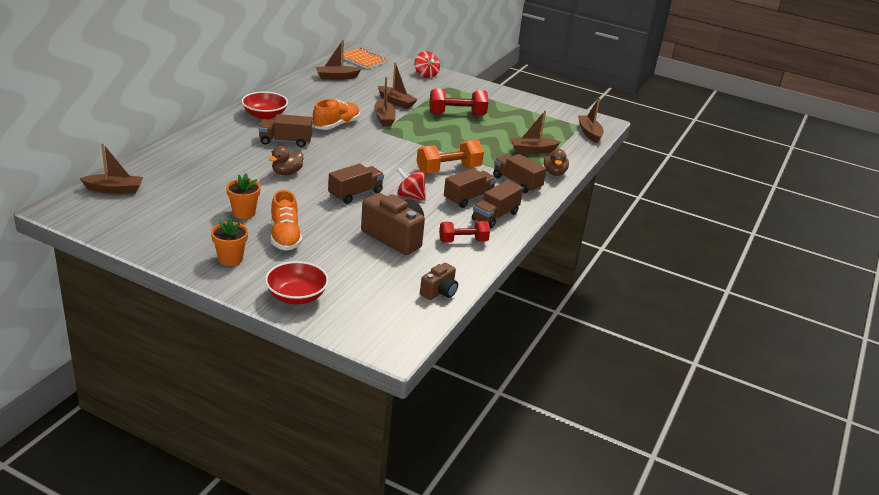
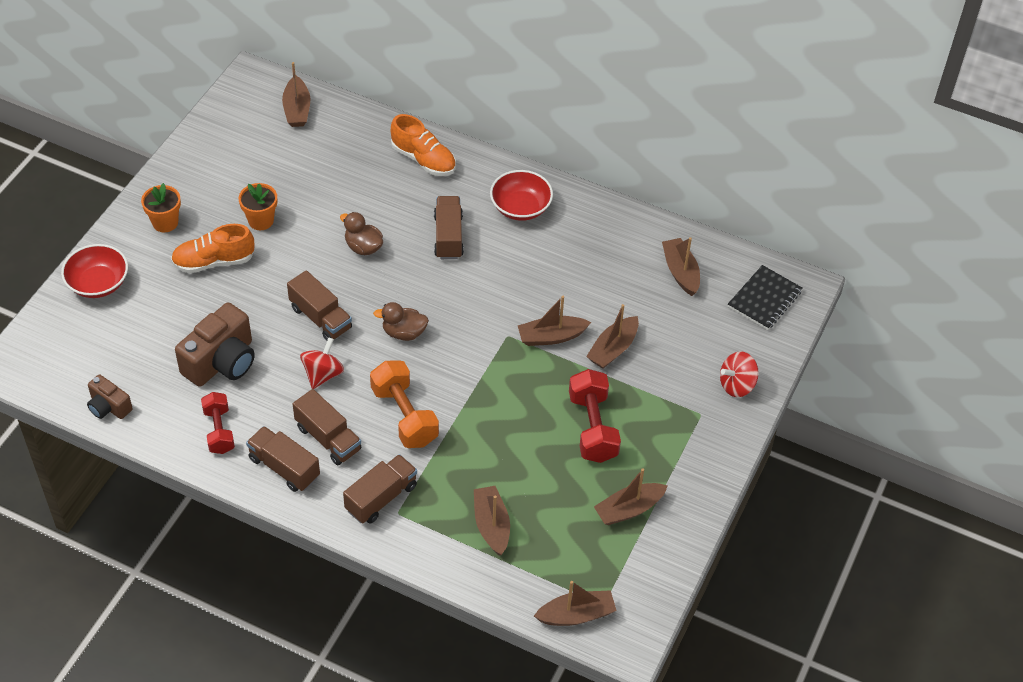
camera: 90 degrees right, 20 degrees up
orange shoe [312,99,360,130] -> orange shoe moved to [391,114,456,176]
orange notebook [341,48,387,69] -> black notebook [728,265,802,330]
brown duck [544,149,569,176] -> brown duck moved to [373,302,429,341]
none -> brown boat [594,468,668,525]

